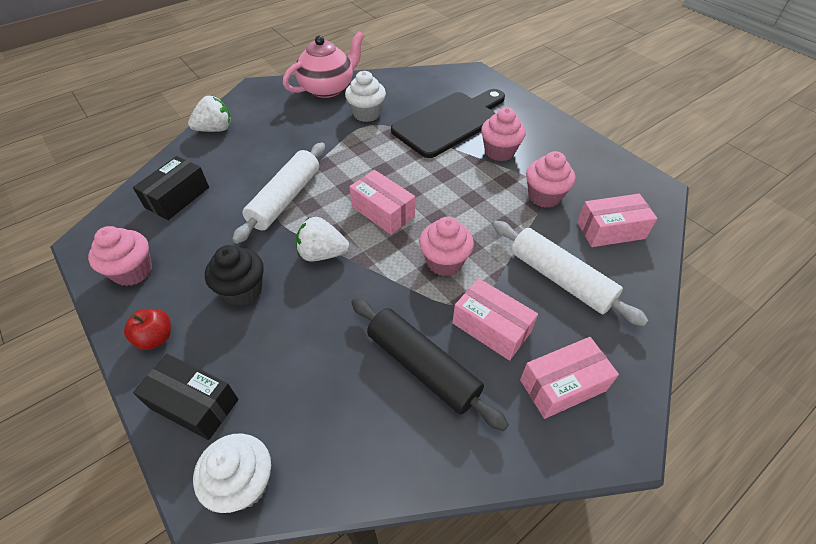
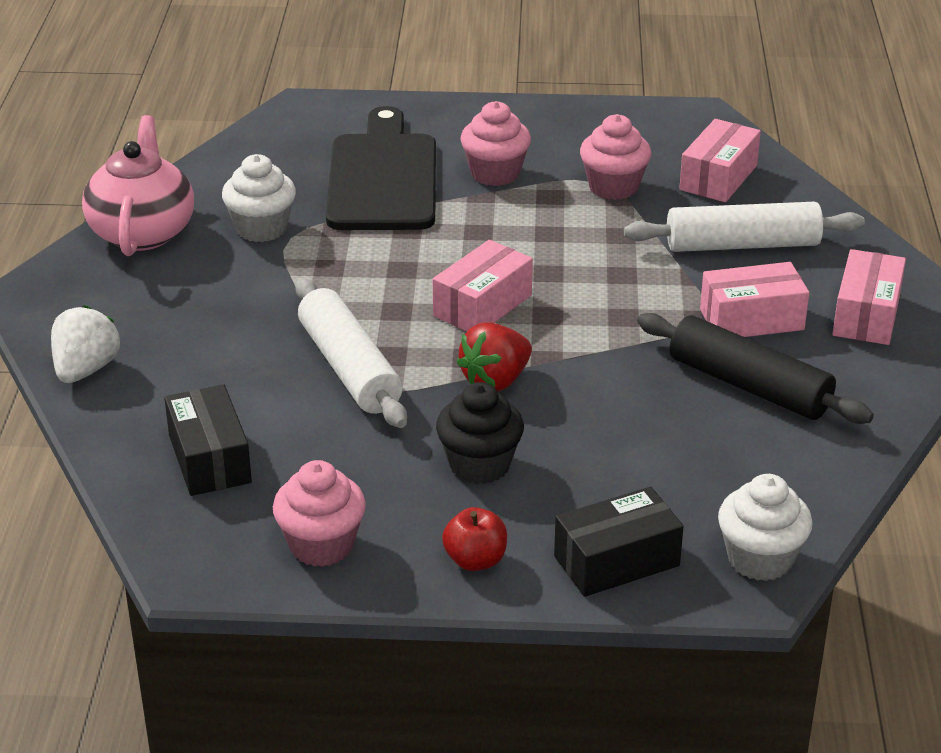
camera: 50 degrees left, 15 degrees down
white strawberry [296,217,349,261] -> red strawberry [456,322,532,392]
pink box [349,170,415,235] -> pink box turned 45 degrees counterclockwise [433,240,533,331]
black rolling pin [351,298,509,431] -> black rolling pin turned 45 degrees clockwise [637,313,874,424]
pink cupcake [419,217,474,276] -> none

